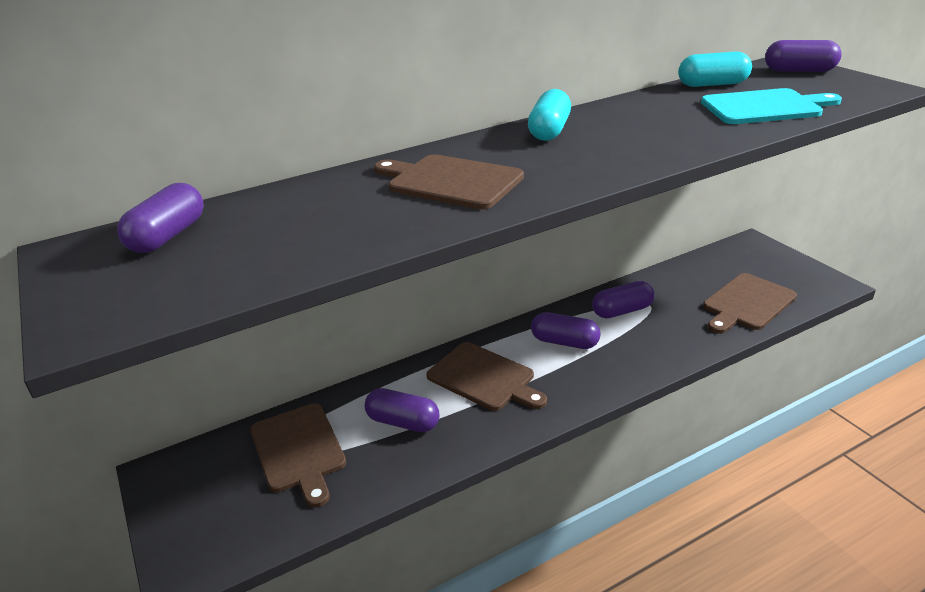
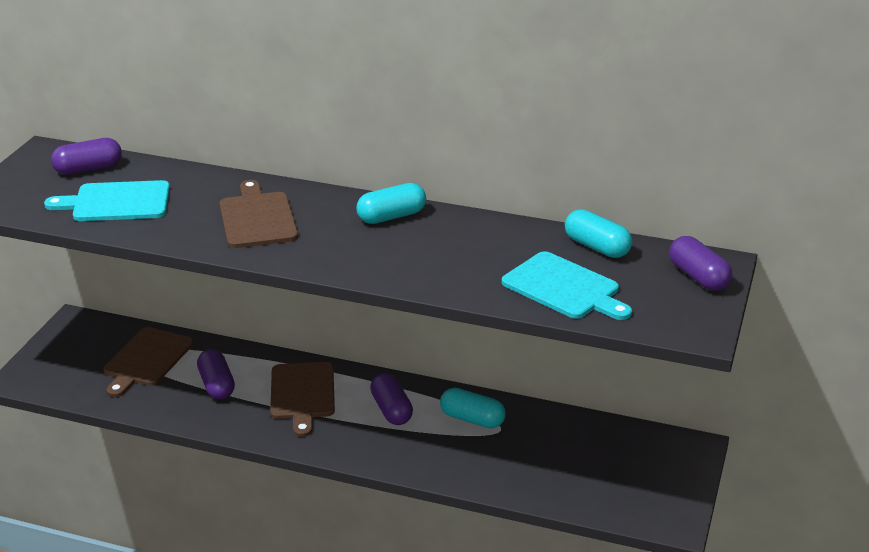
camera: 45 degrees right, 0 degrees up
purple capsule [592,281,654,318] -> turquoise capsule [440,388,506,428]
brown cutting board [703,273,797,334] -> none
none -> turquoise cutting board [44,180,170,221]

